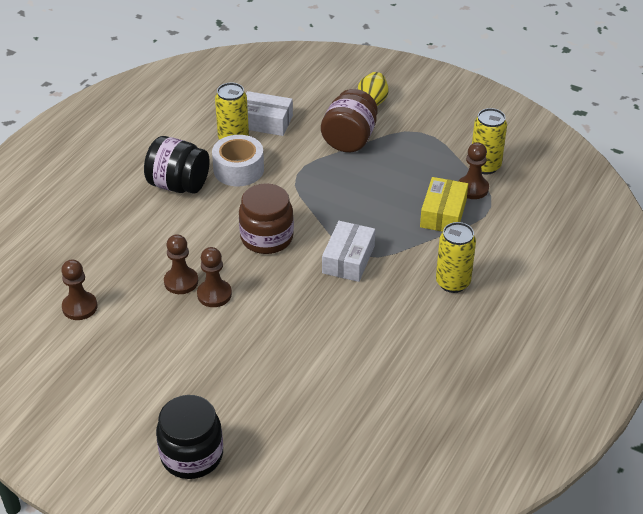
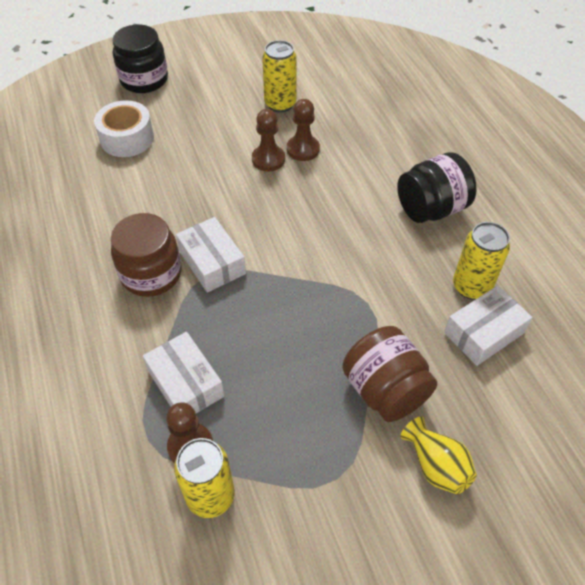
camera: 130 degrees right, 10 degrees up
brown pawn [61,260,98,320] -> none
white tape [212,135,264,186] -> white tape moved to [94,100,154,157]
brown jar [239,183,294,254] -> brown jar moved to [111,213,181,297]
yellow box [420,177,468,232] -> white box [143,332,224,413]
yellow can [436,222,476,293] -> yellow can moved to [262,40,297,113]

